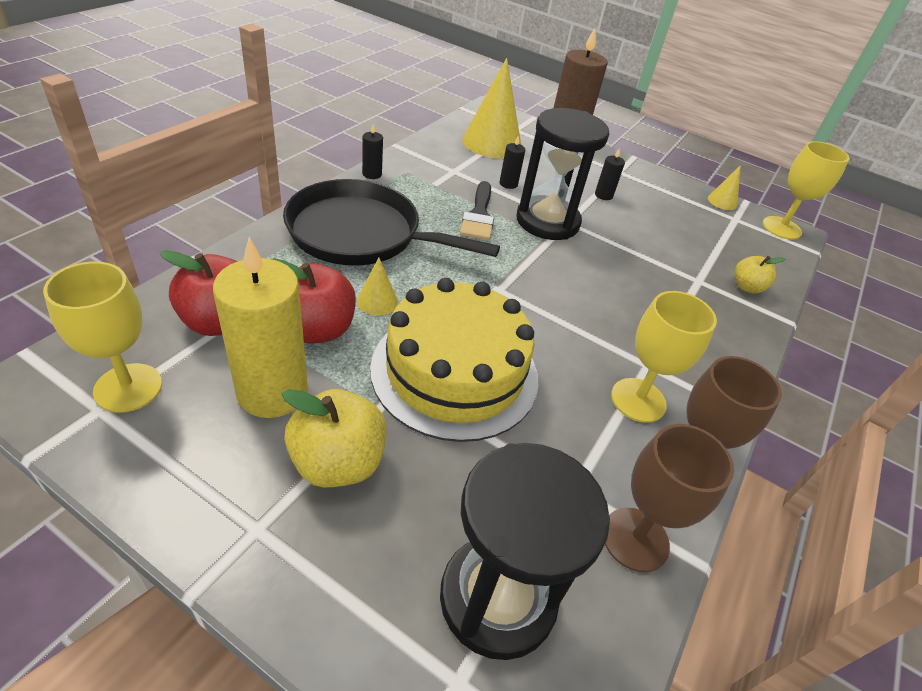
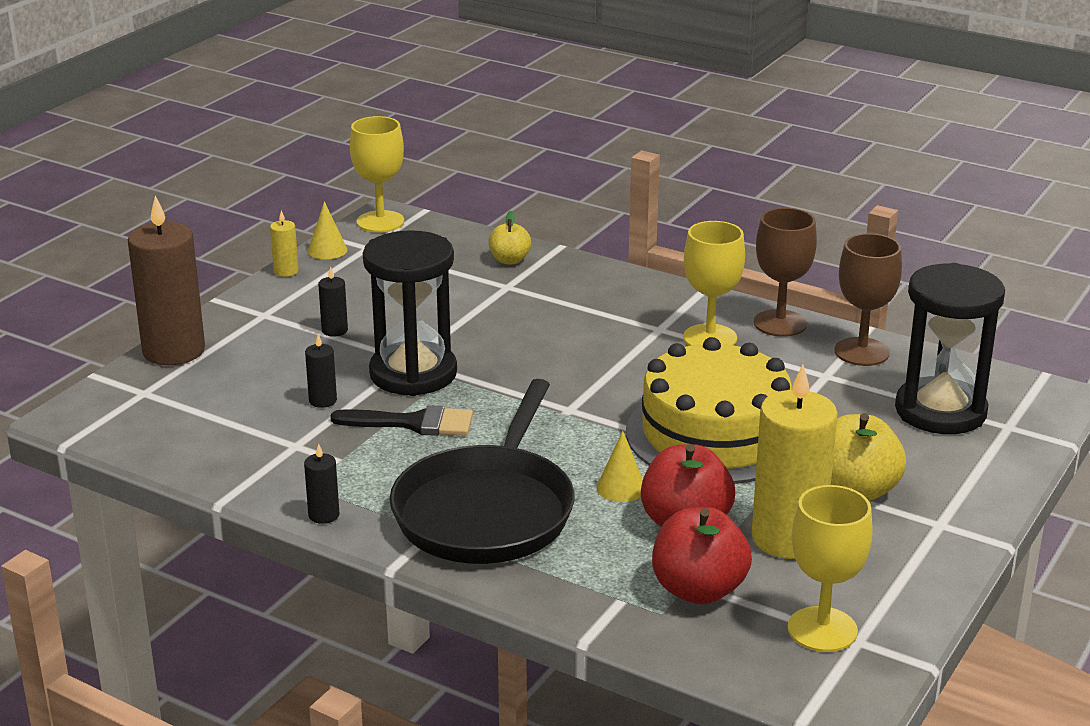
camera: 85 degrees left, 15 degrees down
yellow cone [463,58,521,158] -> none
none -> yellow candle [270,210,299,277]

